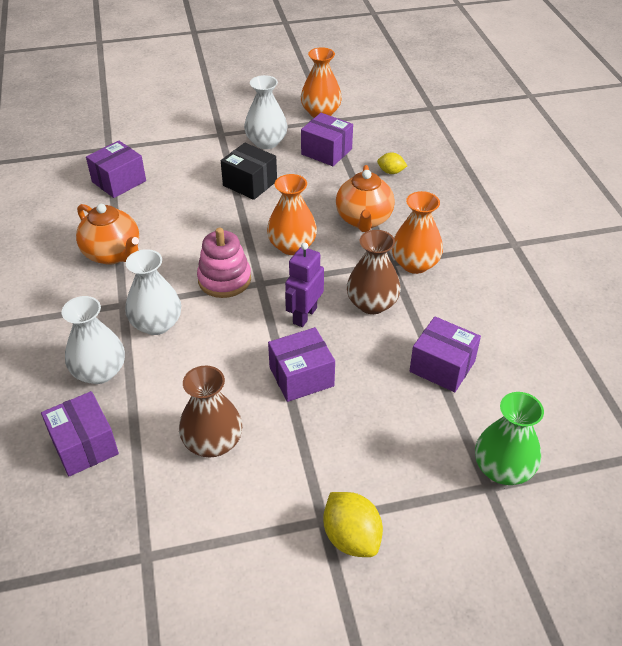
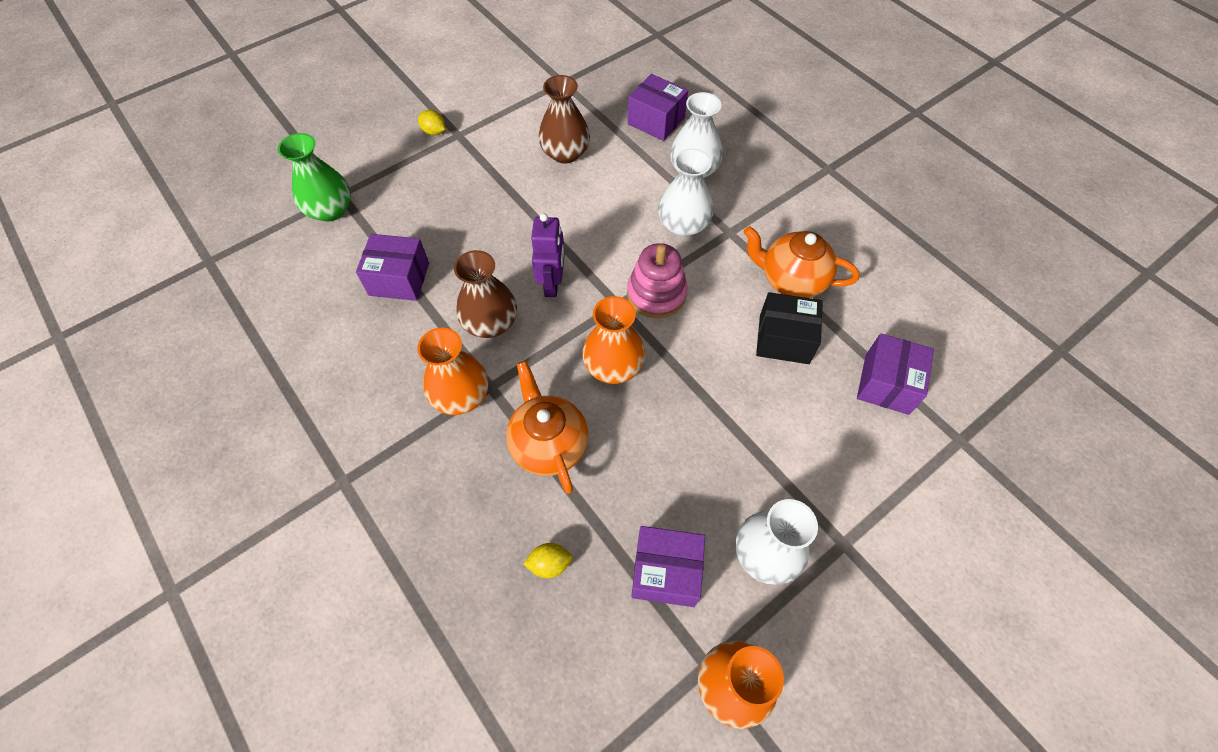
camera: 155 degrees right, 15 degrees up
black box [221,143,277,200] -> black box moved to [756,292,823,364]
purple box [268,327,335,402] -> none
yellow lemon [323,492,383,557] -> yellow lemon [418,110,445,135], size x0.59

